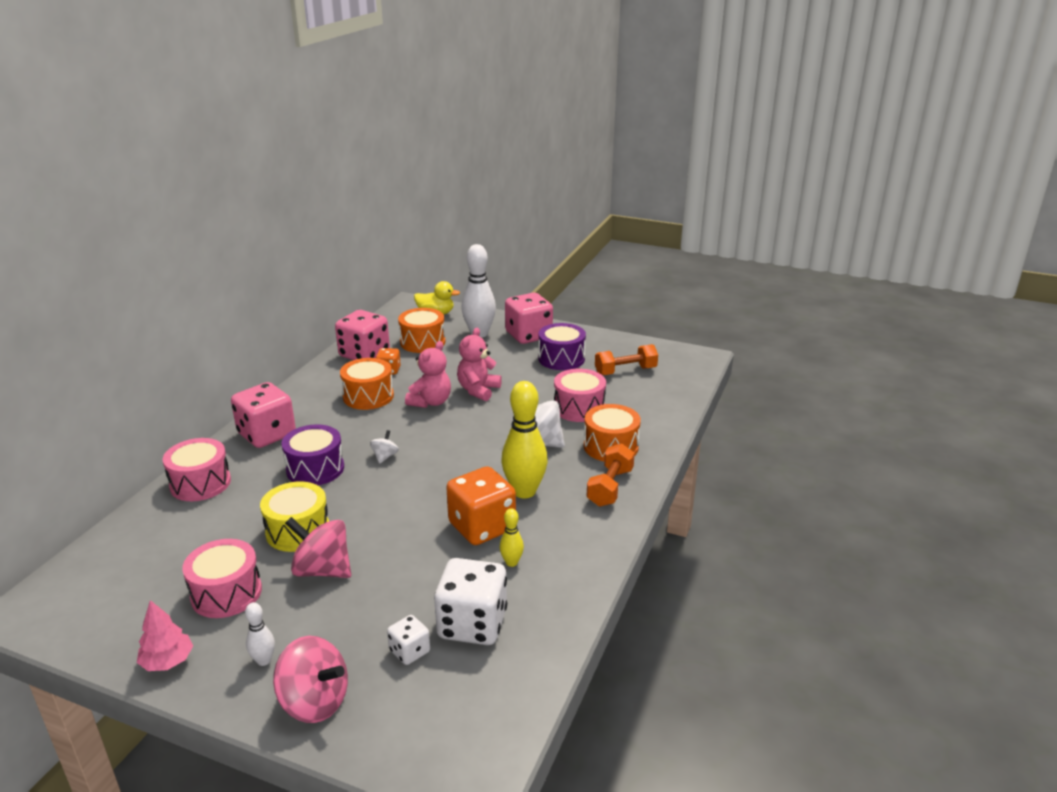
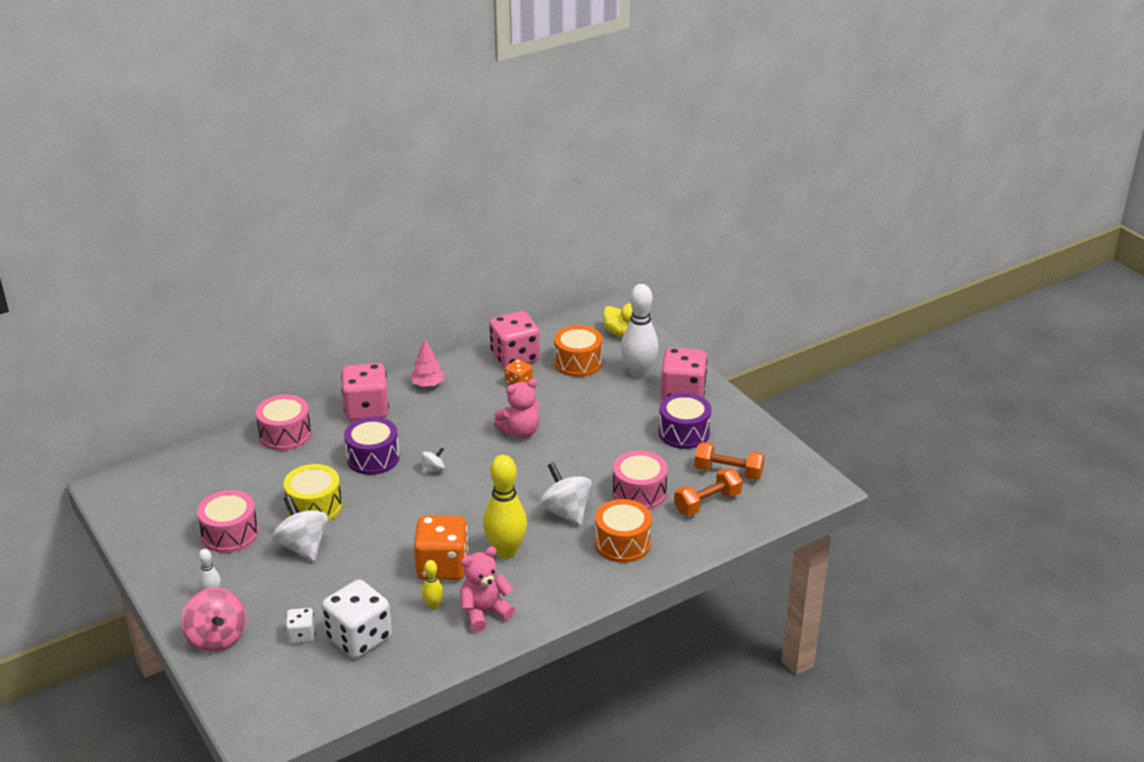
camera: 35 degrees right, 5 degrees up
pink tree [137,600,193,671] -> pink tree moved to [410,340,445,387]
pink spinning top [285,517,351,578] -> white spinning top [272,495,328,561]
orange drum [340,358,394,410] -> none
pink teddy bear [457,328,502,401] -> pink teddy bear moved to [460,547,515,632]
orange dumbbell [587,443,635,507] -> orange dumbbell moved to [674,468,742,516]

